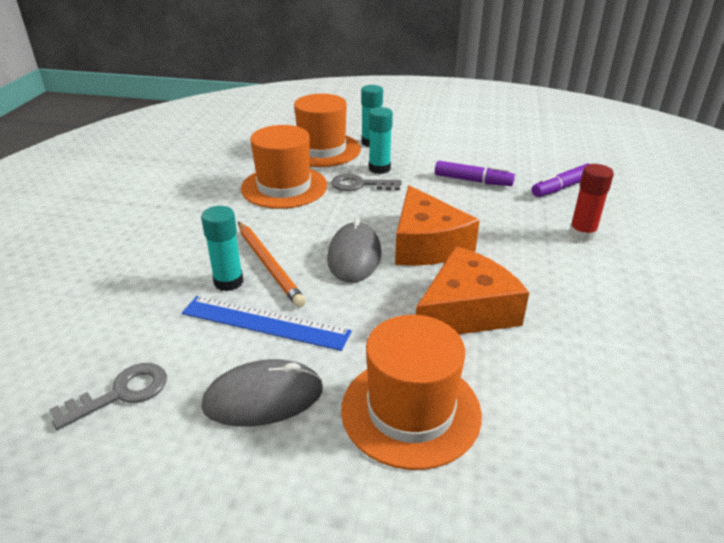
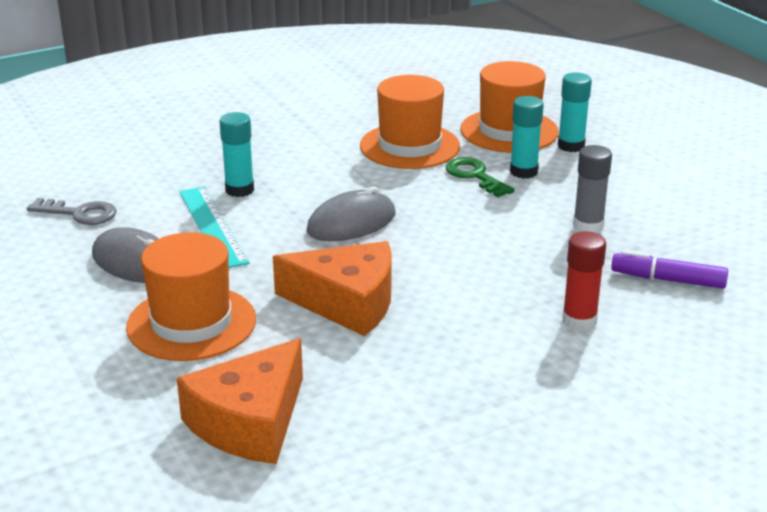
camera: 50 degrees right, 5 degrees down
blue ruler [182,296,352,351] -> turquoise ruler [179,186,250,268]
orange pencil [238,222,306,307] -> none
grey key [331,174,402,191] -> green key [446,157,515,197]
orange cheese [395,185,480,266] -> orange cheese moved to [177,338,303,464]
purple marker [435,161,515,186] -> grey glue stick [573,145,612,233]

